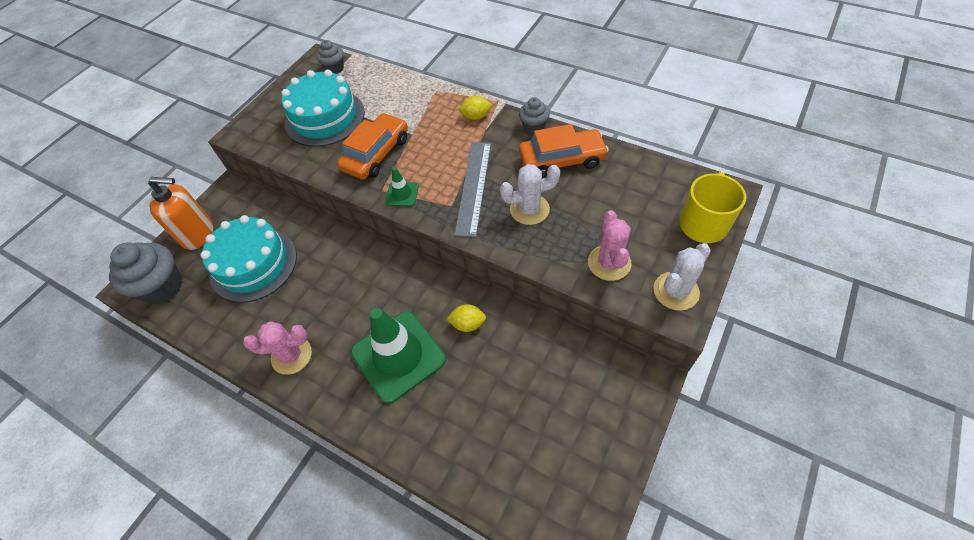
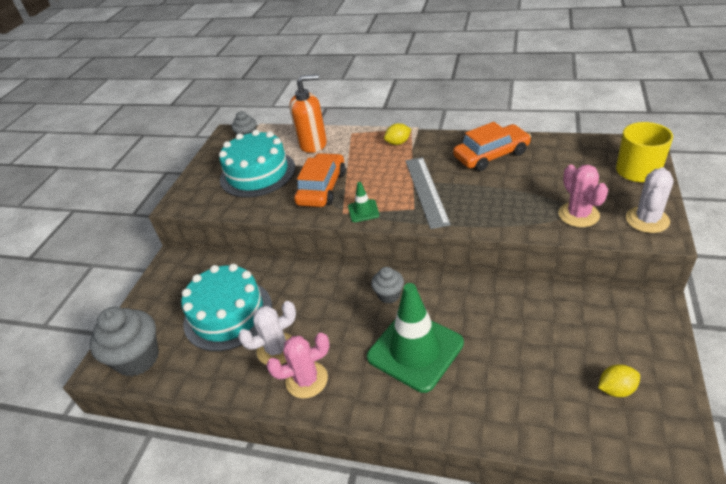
camera: 15 degrees left, 15 degrees down
orange soap dispenser [148,177,213,250] -> orange soap dispenser moved to [289,74,327,153]
yellow lemon [447,304,486,332] -> yellow lemon moved to [598,364,640,397]
white cactus [500,164,560,225] -> white cactus moved to [238,301,296,365]
grey cupcake [519,97,550,134] -> grey cupcake moved to [371,267,404,304]

